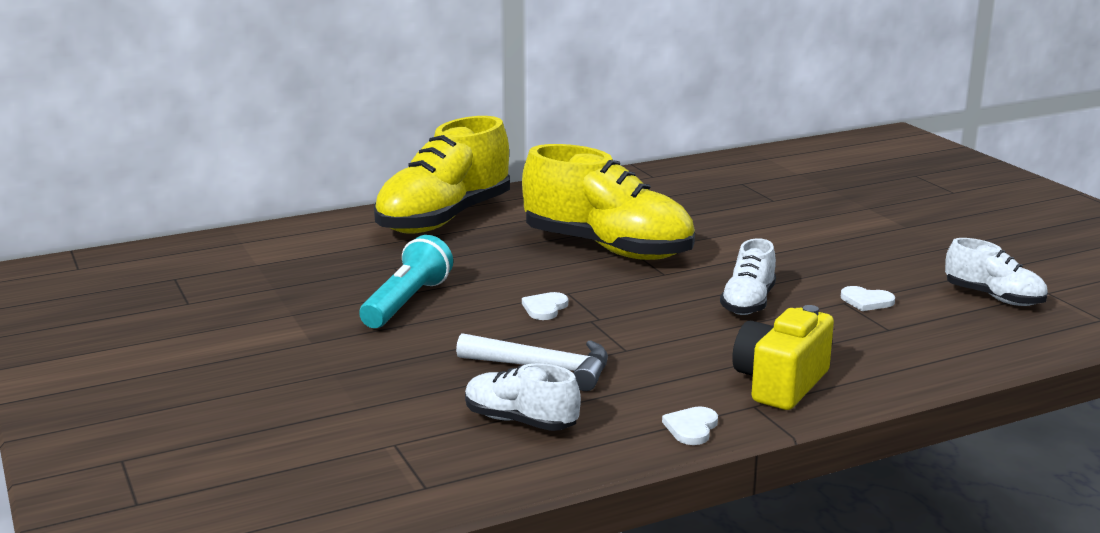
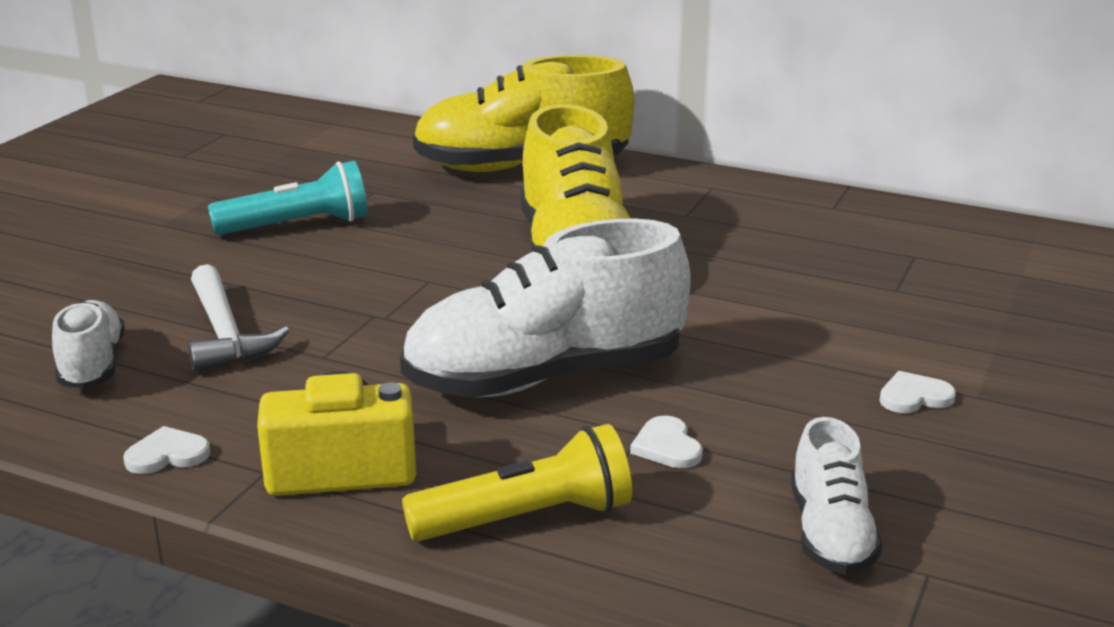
camera: 50 degrees right, 5 degrees up
white heart [522,292,568,320] -> white heart moved to [880,371,956,413]
white shoe [720,238,776,315] -> white shoe [400,218,691,397], size x1.98
none -> yellow flashlight [402,424,632,541]

